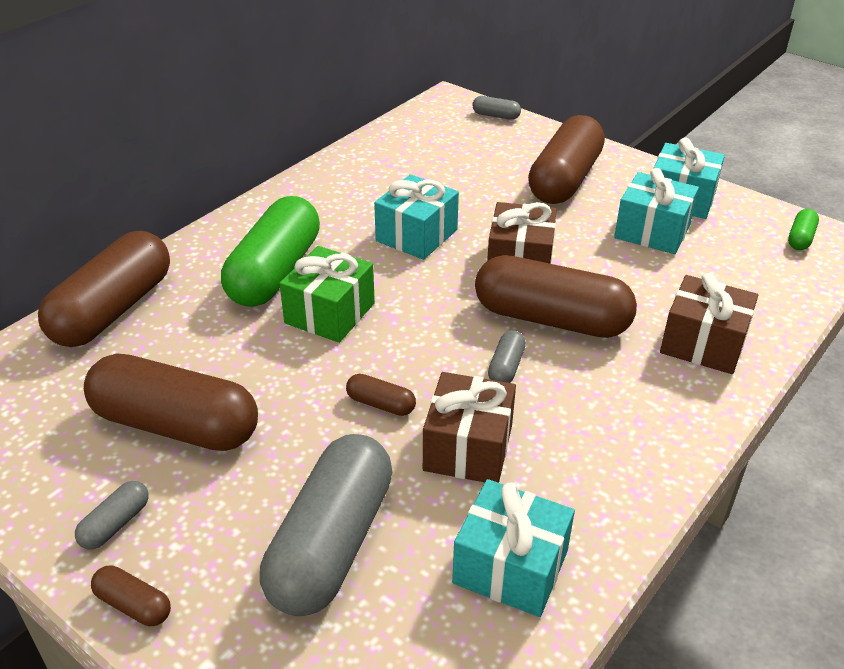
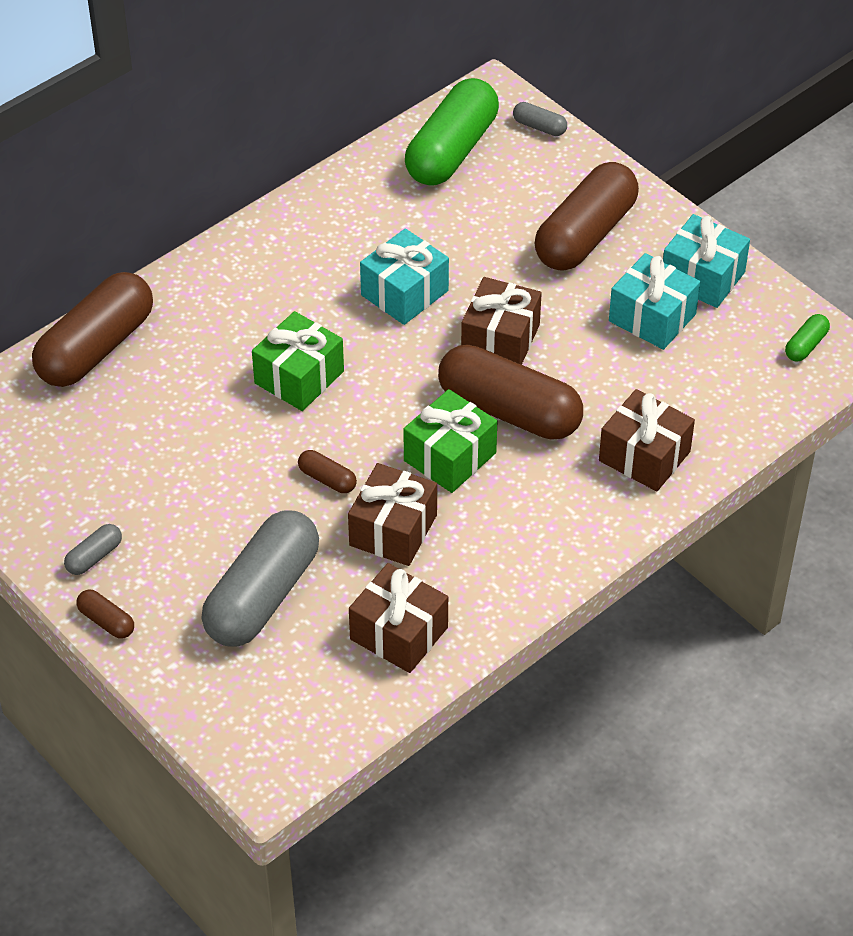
camera: 10 degrees right, 10 degrees up
brown capsule [84,353,258,451] -> none
green capsule [221,196,320,307] -> green capsule moved to [405,78,499,186]
turquoise gift [452,479,575,617] -> brown gift [349,563,448,673]
grey capsule [488,330,526,383] -> green gift [403,389,497,493]

